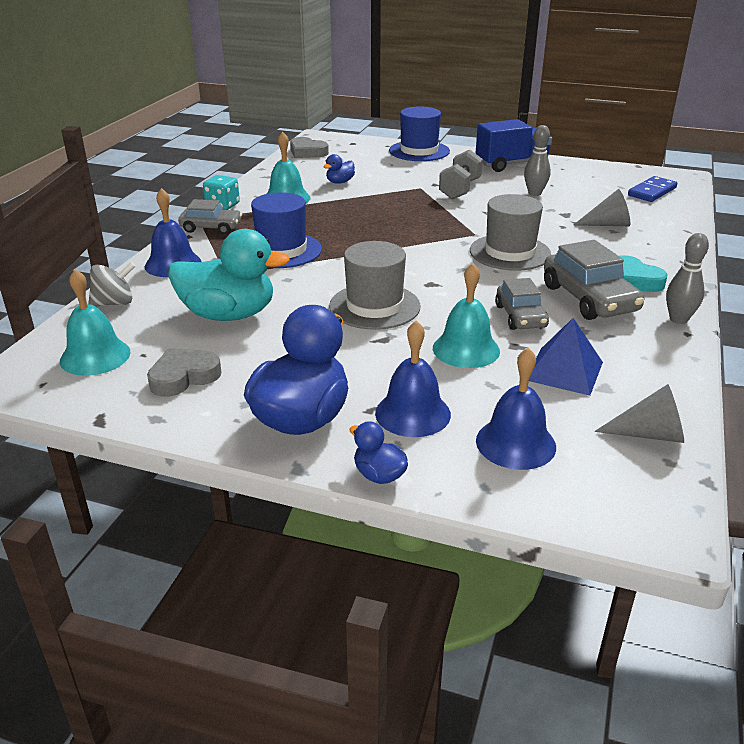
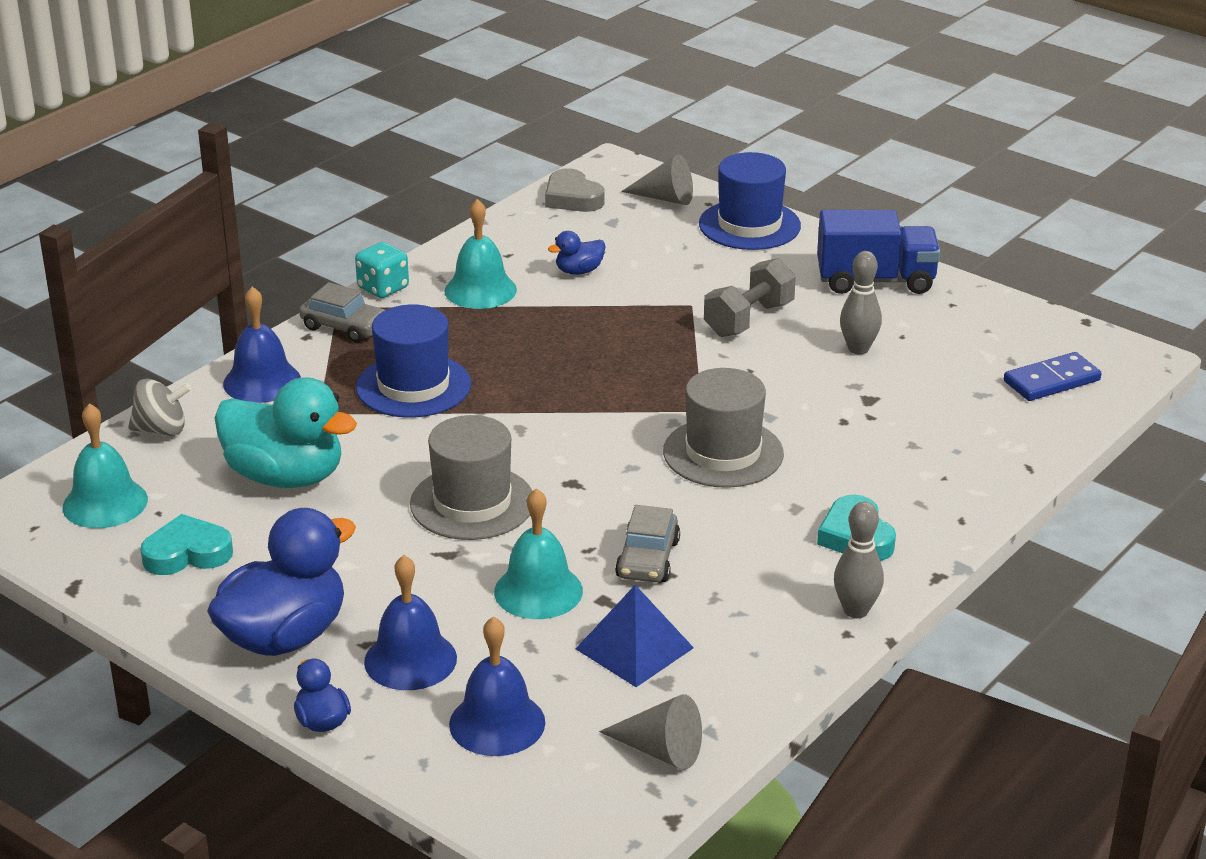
camera: 20 degrees right, 0 degrees up
grey heart [147,348,221,397] -> turquoise heart [140,514,233,575]
grey car [544,240,644,320] -> none
grey cone [574,189,630,226] -> grey cone moved to [621,154,693,205]

